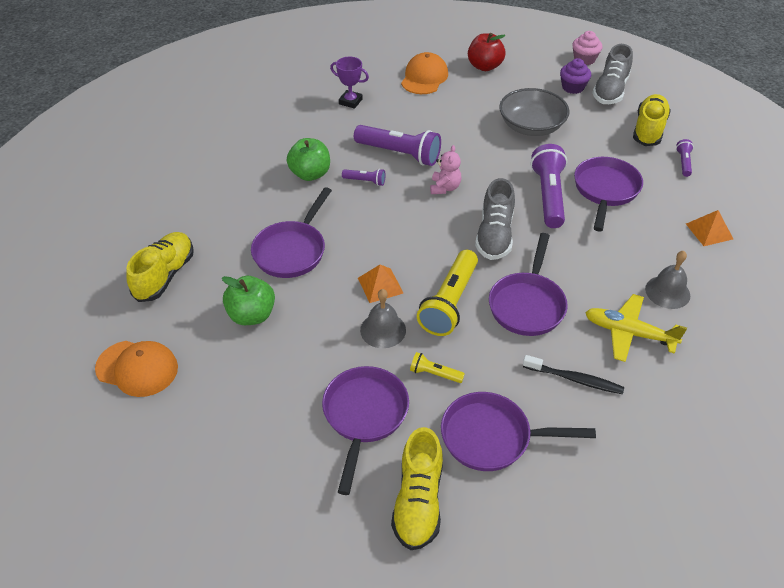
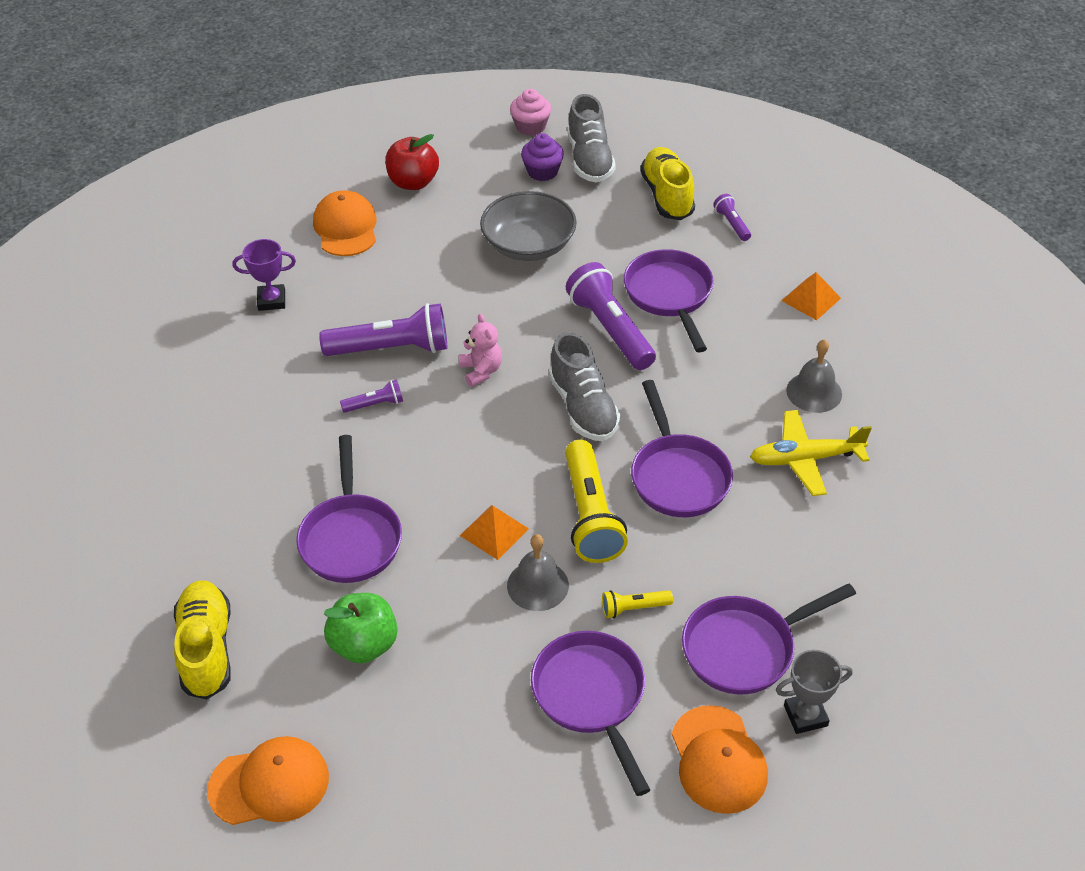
camera: 30 degrees left, 0 degrees up
green apple [287,138,330,181] -> none
yellow shoe [391,427,443,550] -> orange cap [672,705,768,814]
black toothbrush [523,355,624,394] -> none
none -> grey trophy [776,650,853,734]

